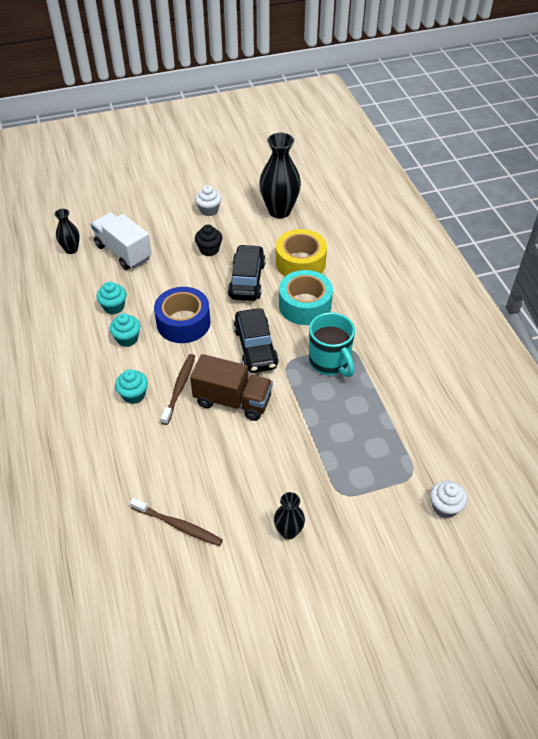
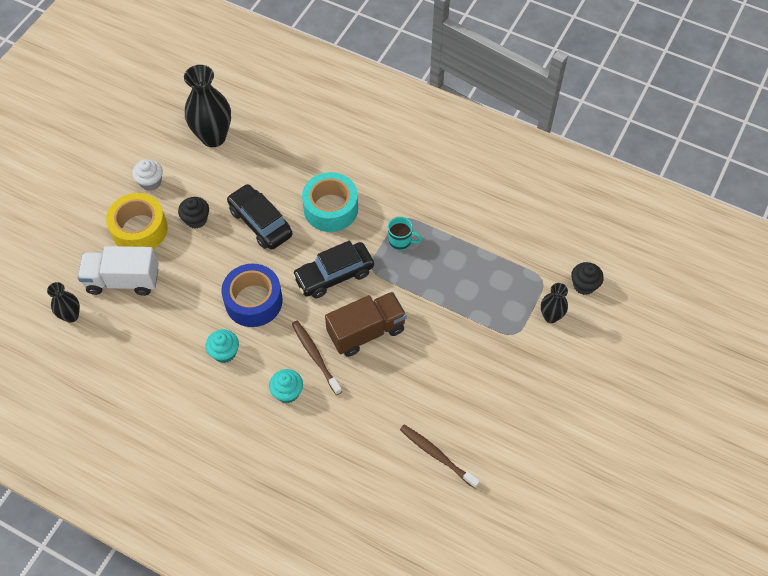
camera: 45 degrees left, 10 degrees up
turquoise cupcake [97,281,126,314] -> none
brown toothbrush [130,498,223,546] -> brown toothbrush turned 120 degrees counterclockwise [400,424,480,489]
black car [234,308,279,373] -> black car turned 120 degrees clockwise [292,240,374,298]
black vase [274,492,305,540] -> black vase moved to [541,283,568,323]
yellow tape [276,229,327,276] -> yellow tape moved to [106,193,168,249]
turquoise mug [309,312,355,377] -> turquoise mug [388,217,422,250], size x0.56
white cupcake [430,481,467,518] -> black cupcake [571,262,604,295]

